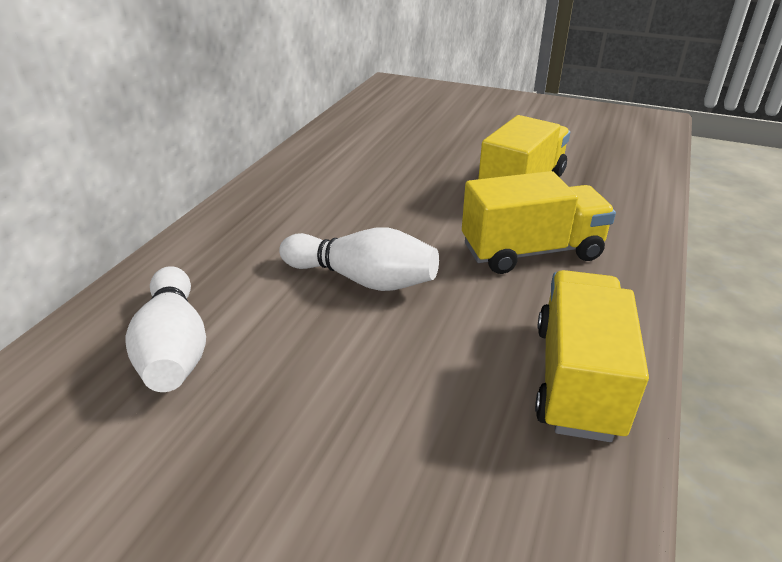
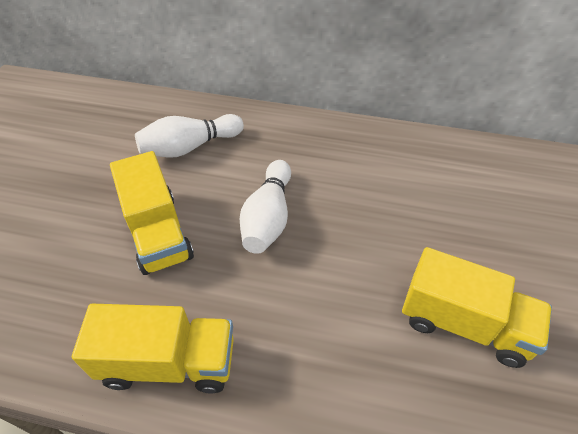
camera: 80 degrees right, 15 degrees up
yellow truck [462,171,616,274] -> yellow truck moved to [110,151,194,275]

